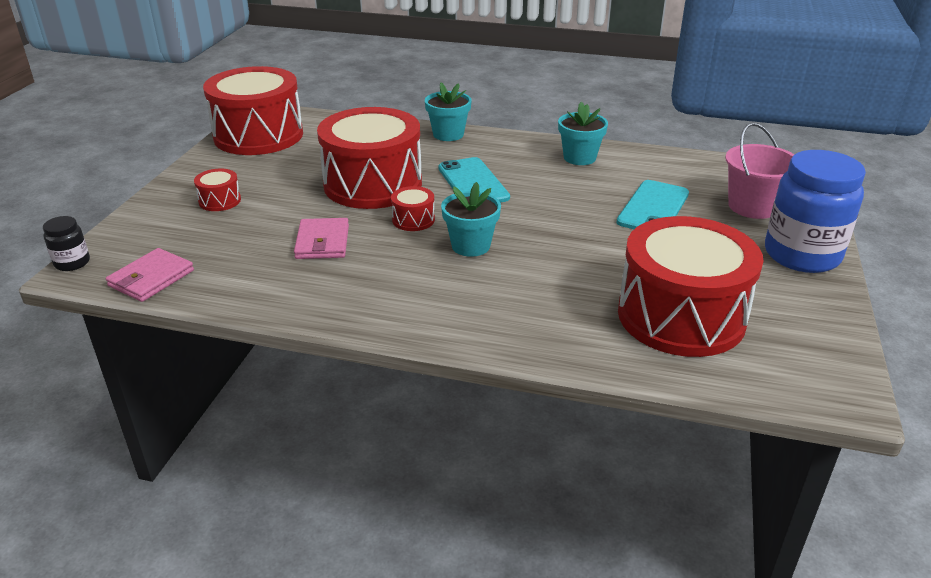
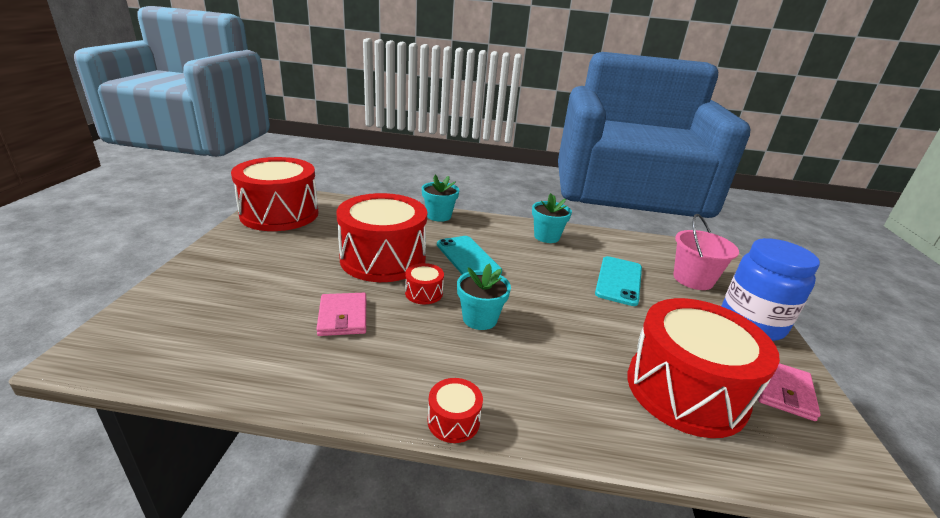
camera: 10 degrees left, 5 degrees down
black jar [43,216,90,271] -> none
pink wallet [106,248,194,302] -> pink wallet moved to [758,363,821,421]
red drum [194,169,241,211] -> red drum moved to [428,378,483,443]

